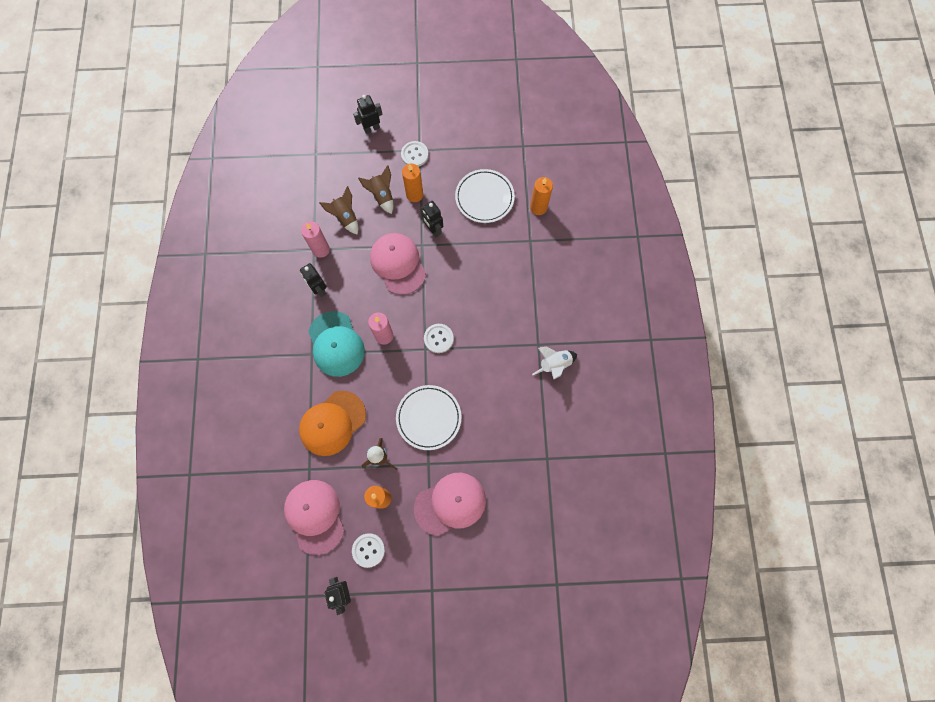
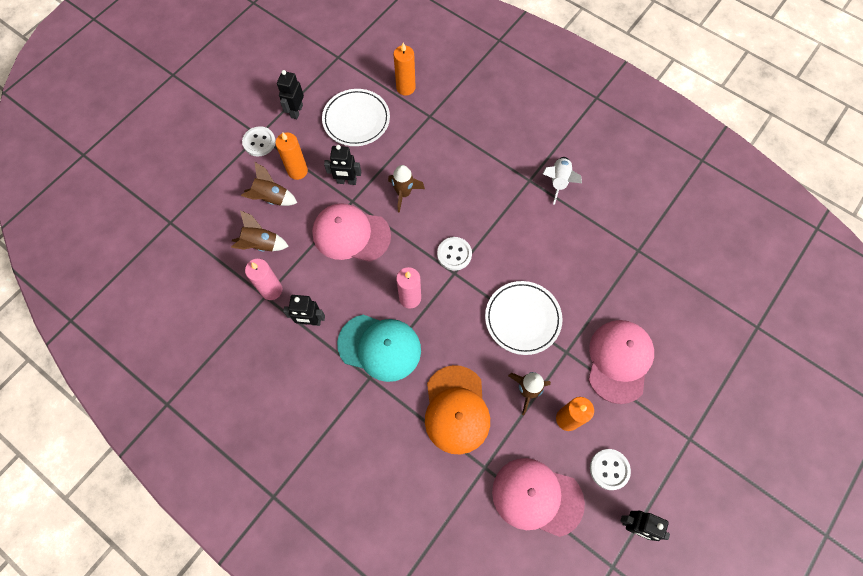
camera: 50 degrees left, 5 degrees down
black robot [353,95,383,134] -> black robot moved to [277,70,304,119]
none -> brown rocket [388,165,425,213]

